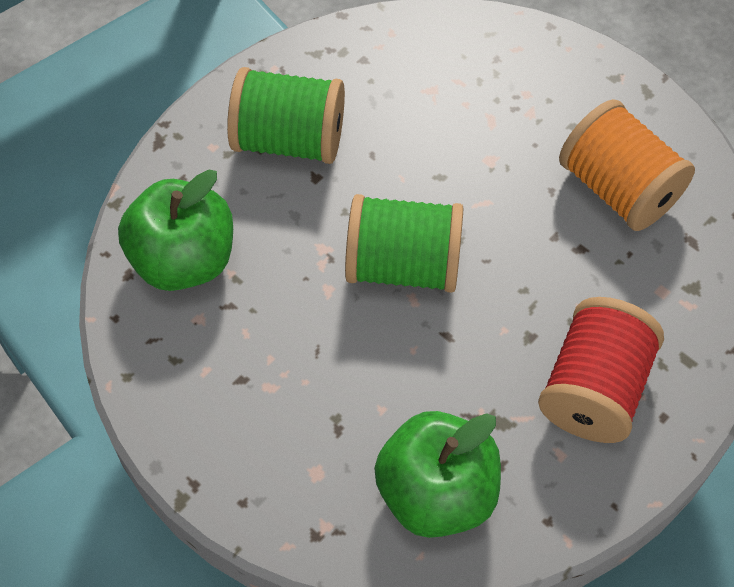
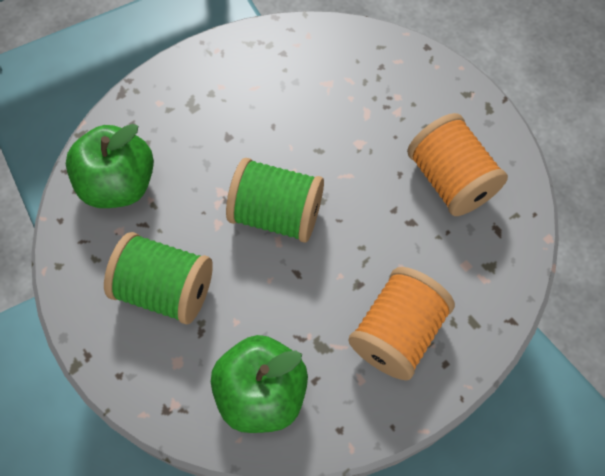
camera: 10 degrees right, 5 degrees up
green spool [227,67,345,164] -> green spool moved to [104,232,213,324]
red spool [538,297,664,443] -> orange spool [348,267,455,380]

